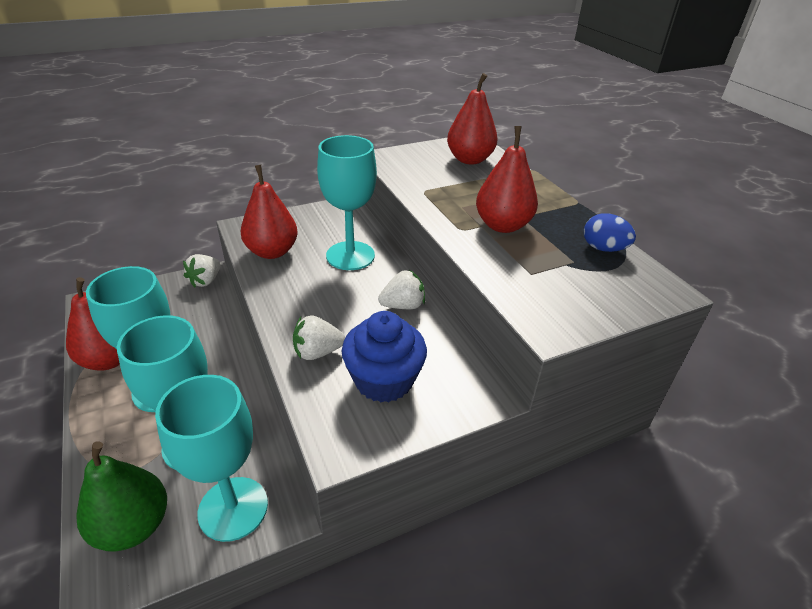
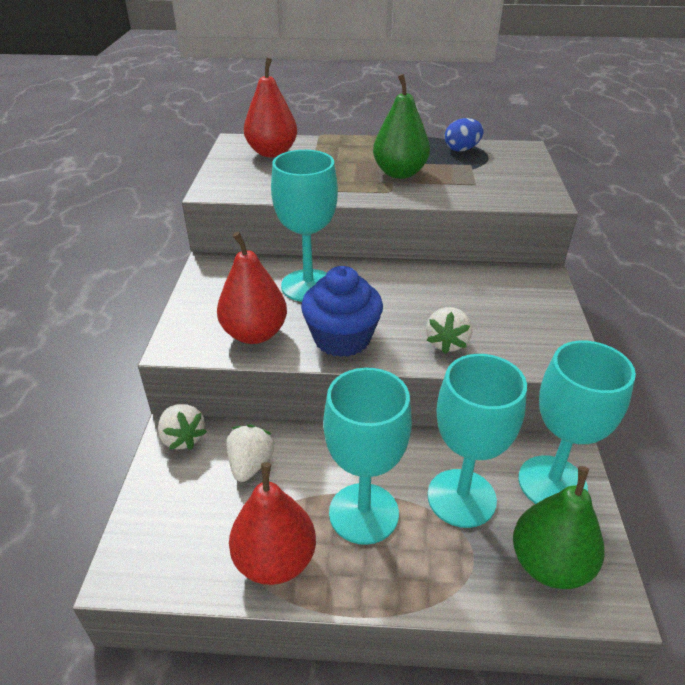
camera: 60 degrees left, 0 degrees up
blue cupcake [342,311,427,403] -> blue cupcake moved to [301,266,383,357]
white strawberry [378,270,425,309] -> white strawberry moved to [226,424,274,482]
red pear [476,126,538,233] -> green pear [373,74,430,179]

